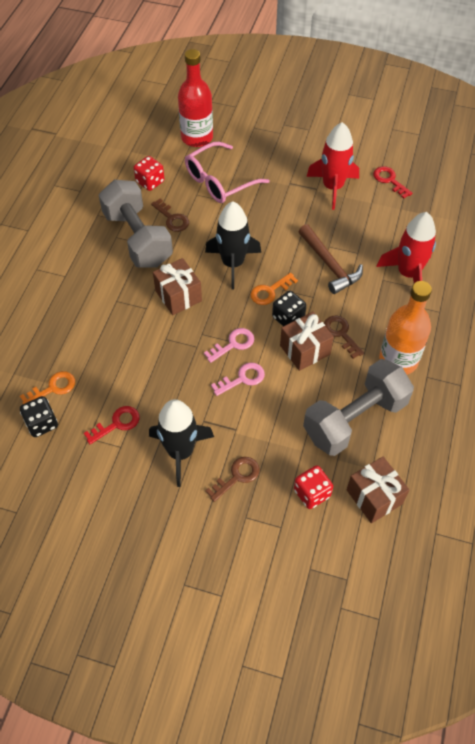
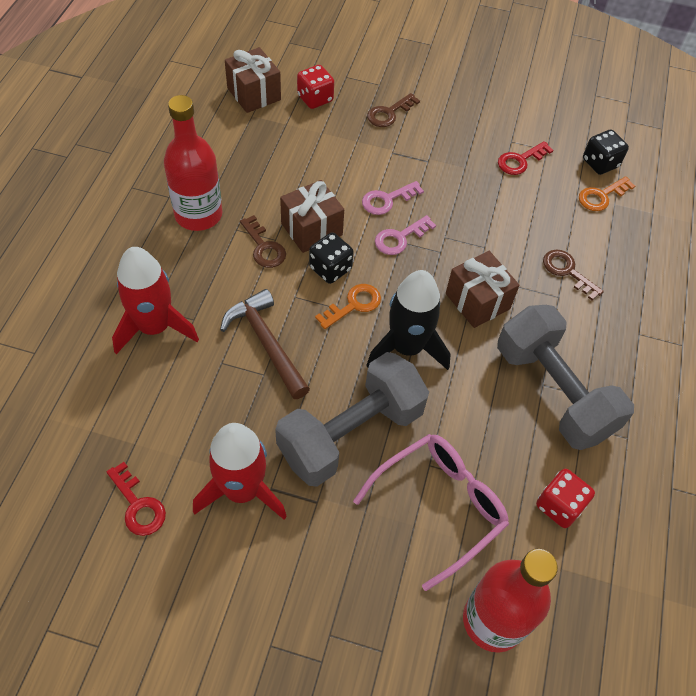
camera: 175 degrees right, 0 degrees up
black rocket [149,399,214,487] -> none
brown key [151,198,189,232] -> brown key moved to [543,250,604,300]
grey dumbbell [303,359,414,456] -> grey dumbbell moved to [275,352,429,487]
orange bottle [379,281,432,375] -> red bottle [164,95,223,231]

